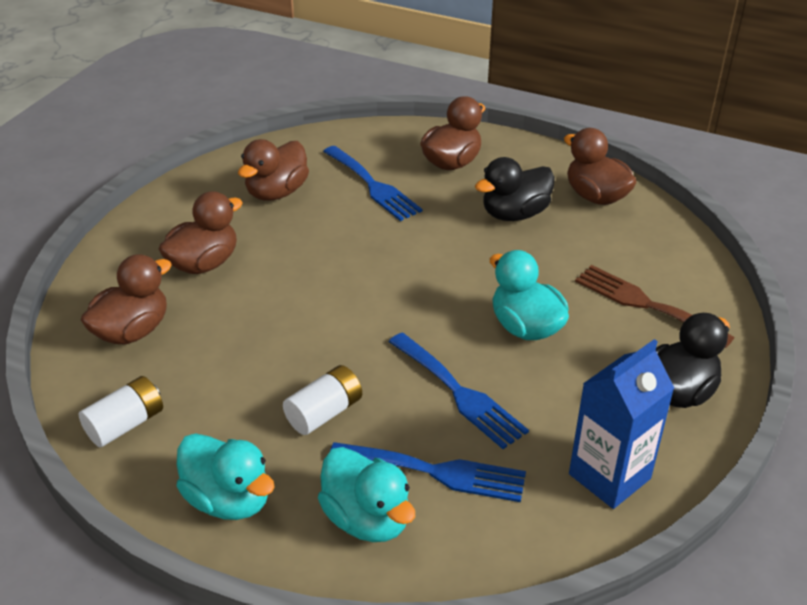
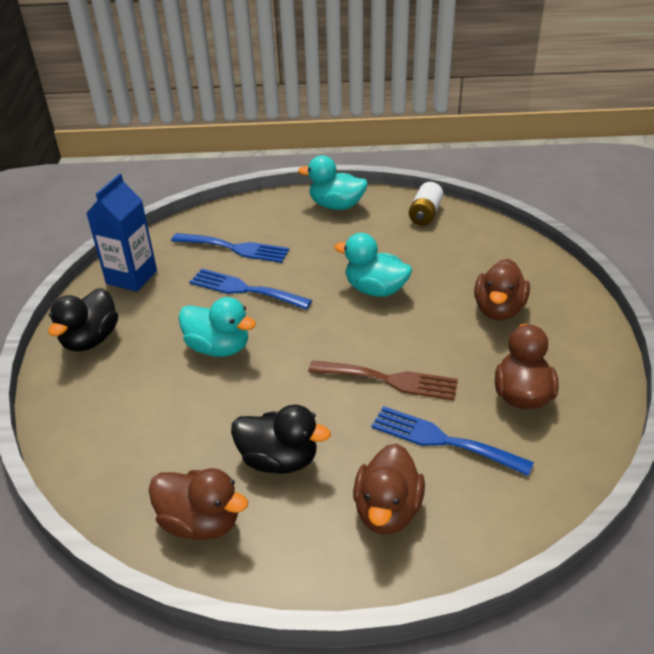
camera: 155 degrees right, 0 degrees up
brown duck [81,254,172,345] -> none
white battery [283,365,362,435] -> none
turquoise duck [318,447,415,542] -> turquoise duck moved to [334,233,412,297]
blue fork [330,442,526,502] -> blue fork turned 150 degrees counterclockwise [171,233,289,263]
black duck [475,157,555,221] -> black duck turned 75 degrees clockwise [231,405,331,474]
brown fork [575,265,735,348] -> brown fork moved to [308,360,458,400]

